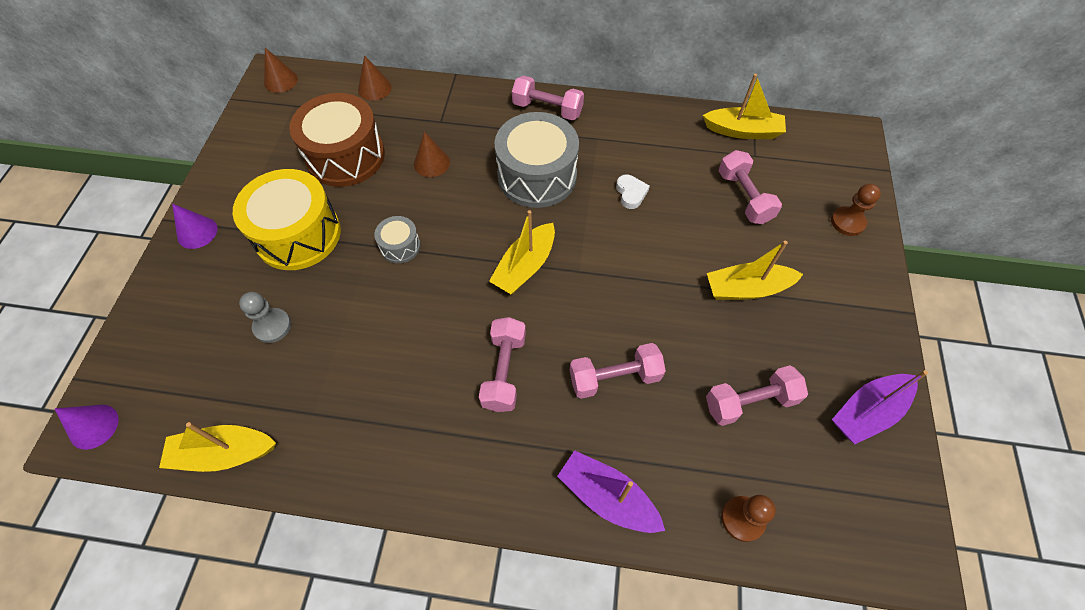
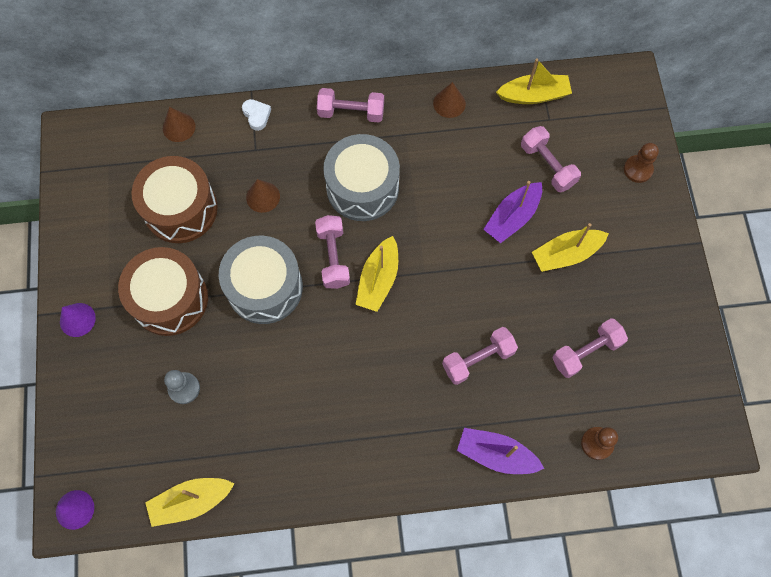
camera: 15 degrees left, 10 degrees up
yellow drum [233,169,341,270] -> brown drum [118,247,208,336]
brown cone [264,48,298,93] -> brown cone moved to [433,82,466,118]
grey drum [374,216,421,263] -> grey drum [219,236,303,324], size x2.12
pink dumbbell [479,317,526,412] -> pink dumbbell moved to [315,215,350,289]
white heart [616,175,650,209] -> white heart moved to [242,99,271,131]
purple boat [832,370,928,444] -> purple boat moved to [483,181,542,243]

